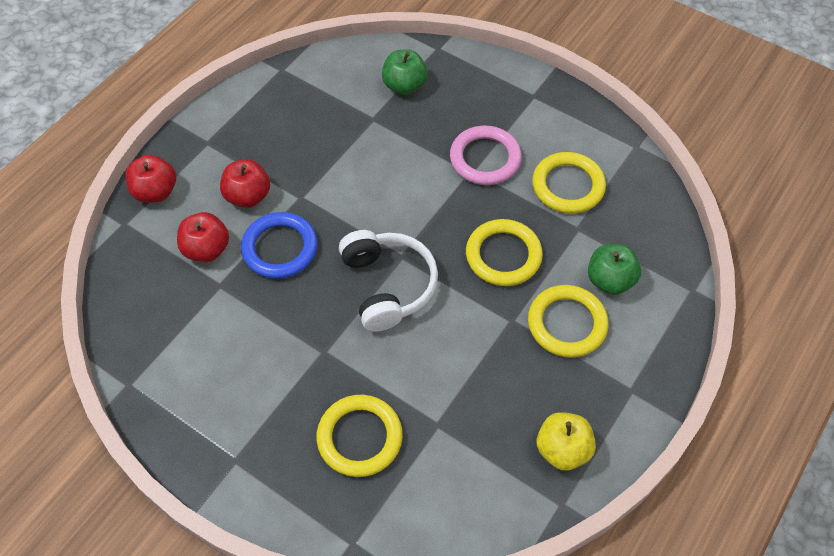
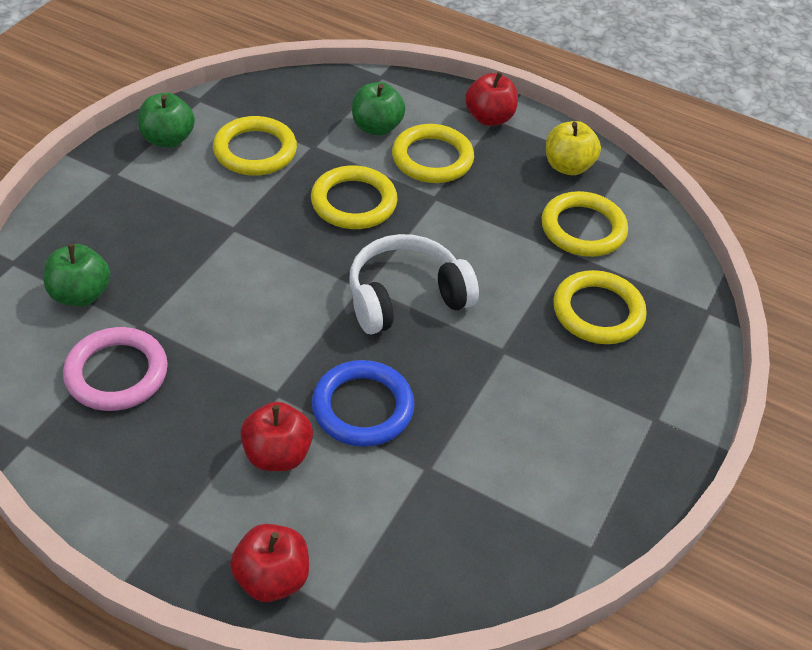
camera: 100 degrees left, 10 degrees down
red apple [177,212,229,262] -> red apple moved to [465,71,518,126]
pink ring [450,126,522,185] -> pink ring moved to [63,327,168,411]
none -> green apple [138,93,195,148]
none -> yellow ring [541,191,628,257]

